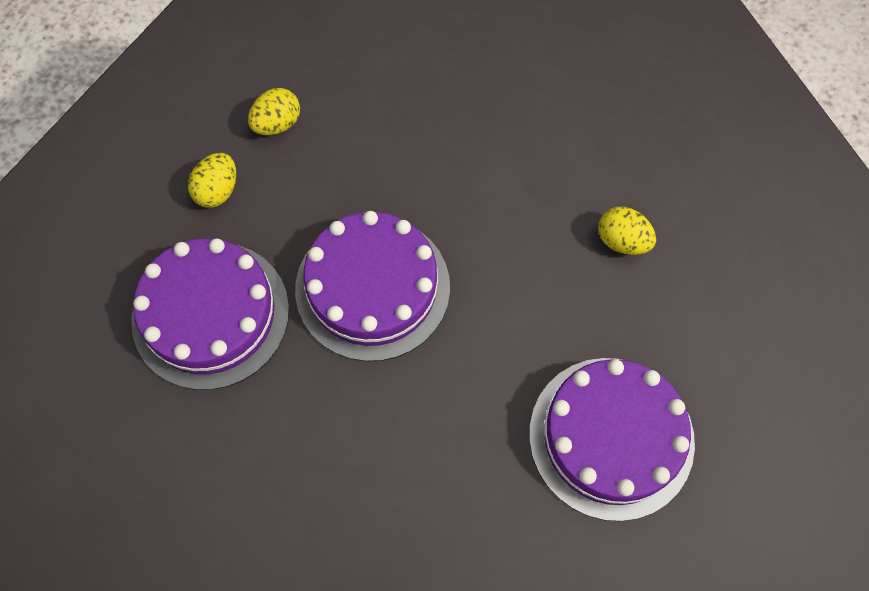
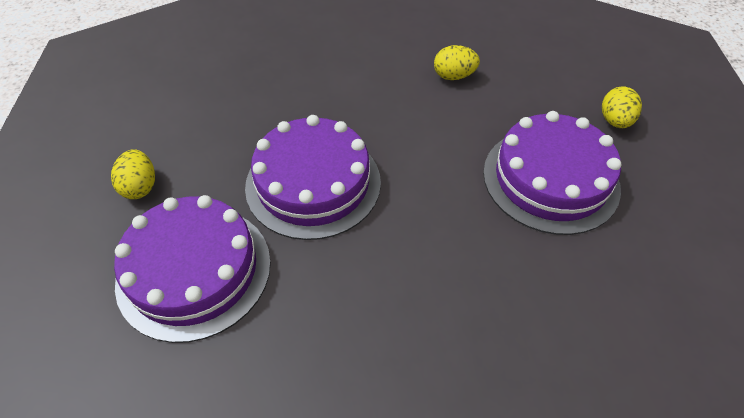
camera: 35 degrees left, 15 degrees down
yellow egg [248,88,300,135] -> yellow egg moved to [602,87,642,128]

